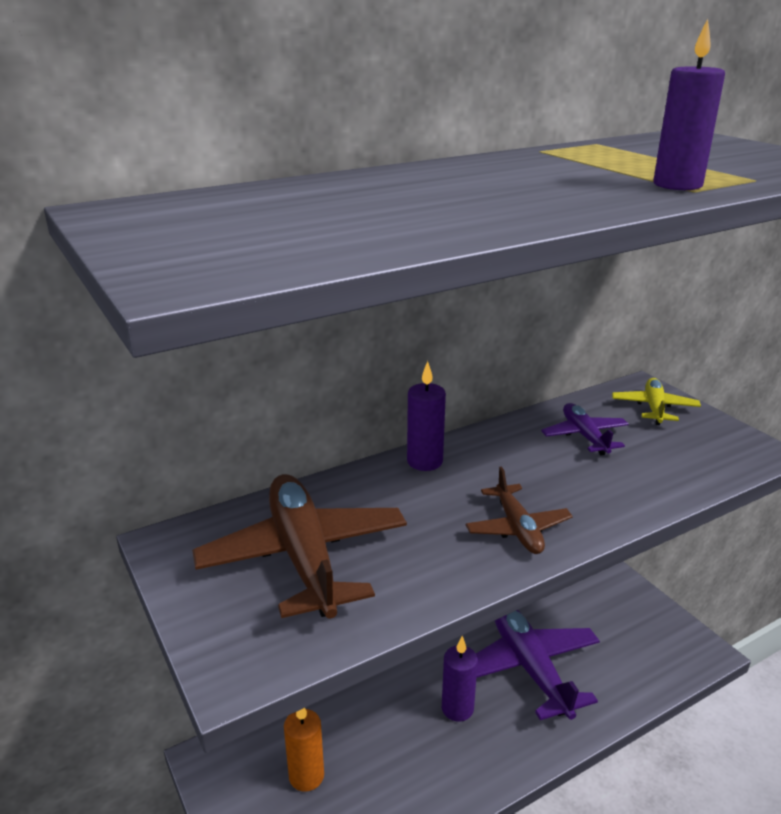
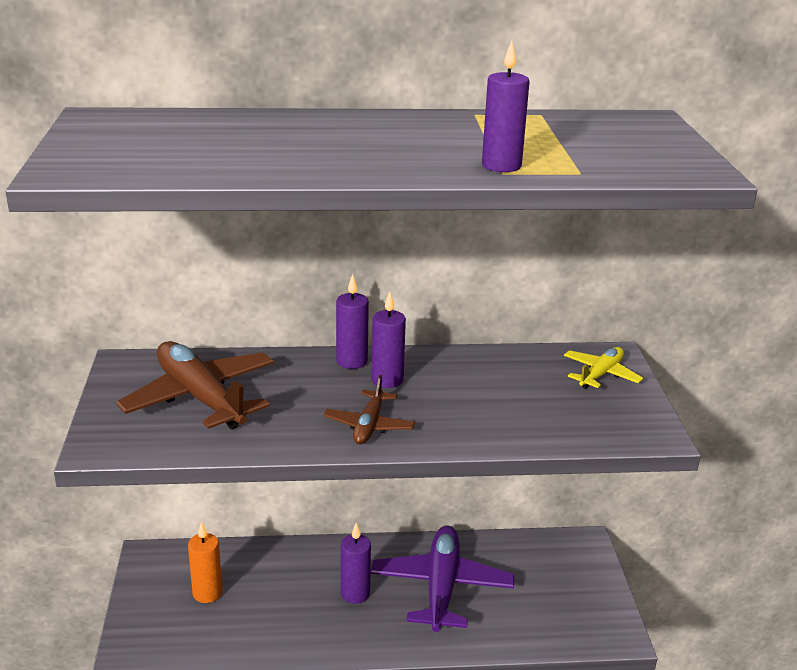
camera: 25 degrees right, 0 degrees up
brown plane [192,474,407,619] -> brown plane turned 45 degrees counterclockwise [116,341,274,429]
purple plane [541,403,629,455] -> none
none -> purple candle [371,291,406,388]

